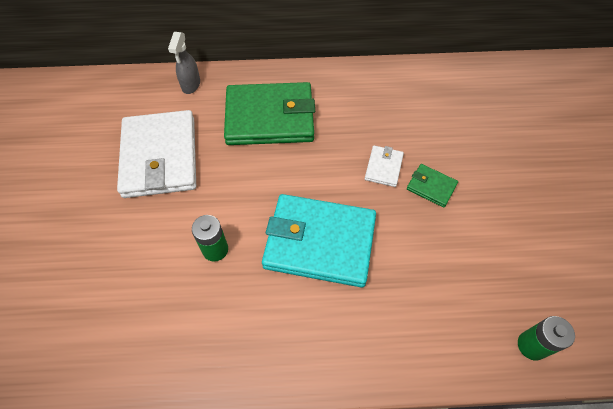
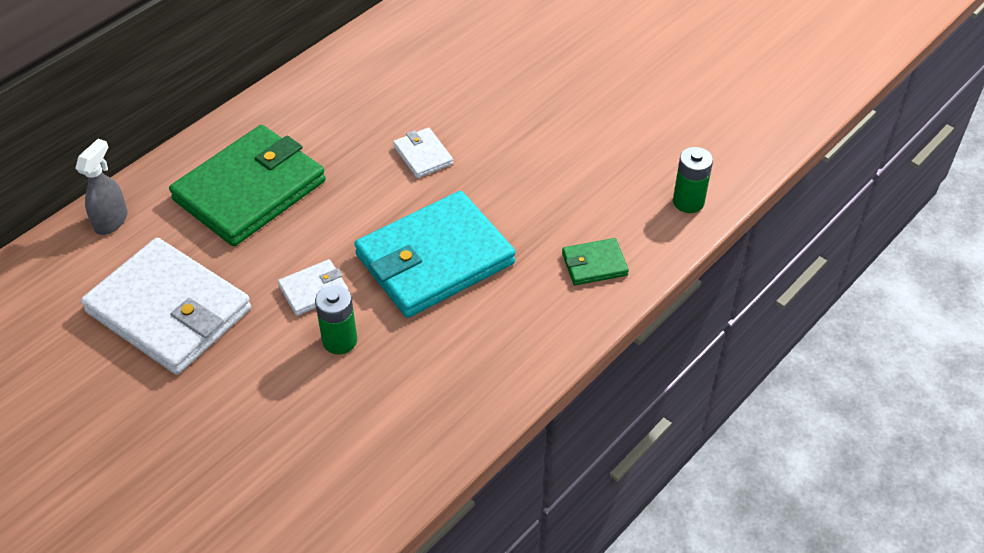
camera: 45 degrees left, 10 degrees down
grey spray bottle [168,32,200,94] -> grey spray bottle turned 120 degrees counterclockwise [75,139,128,235]
green wallet [407,164,458,208] -> green wallet moved to [562,238,629,285]
none -> white wallet [278,259,348,316]

